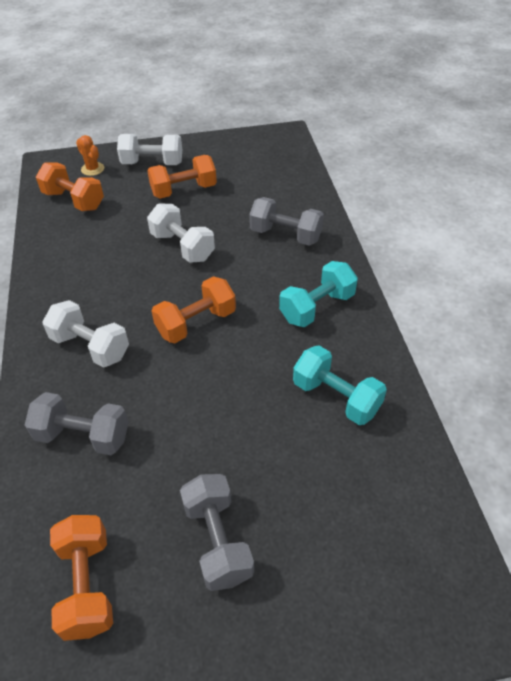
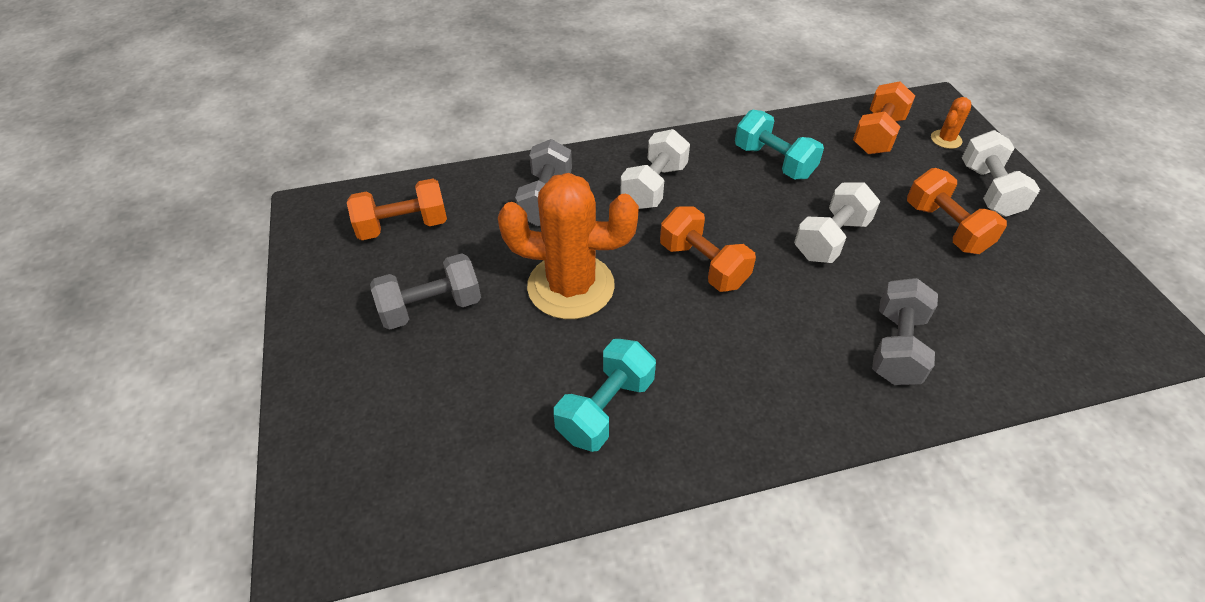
camera: 85 degrees right, 0 degrees up
turquoise dumbbell [279,261,358,327] -> turquoise dumbbell moved to [735,110,824,179]
none -> orange cactus [498,173,639,319]

